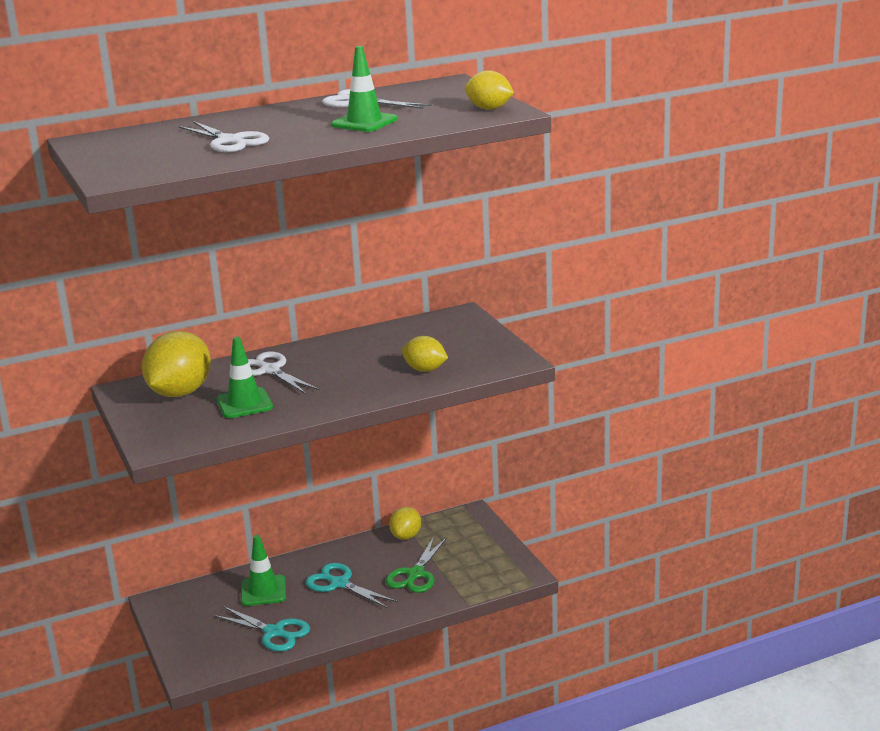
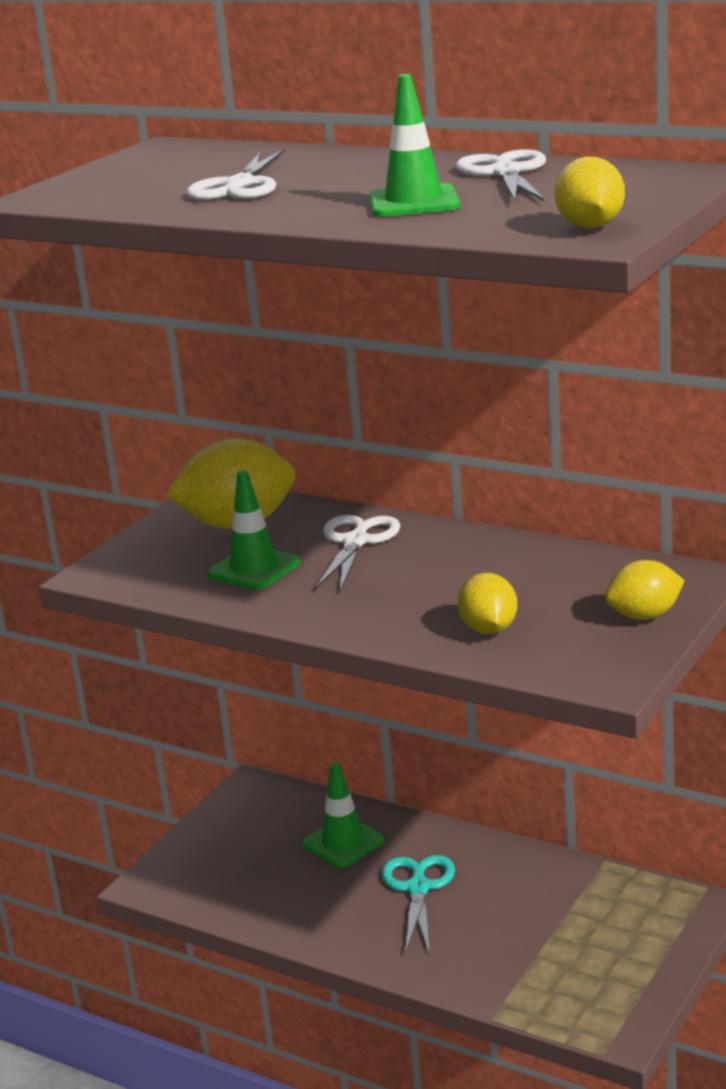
camera: 55 degrees right, 0 degrees up
turquoise scissors [213,606,310,651] -> none
green scissors [386,536,447,593] -> none
yellow lemon [389,507,421,540] -> yellow lemon moved to [605,560,685,620]

